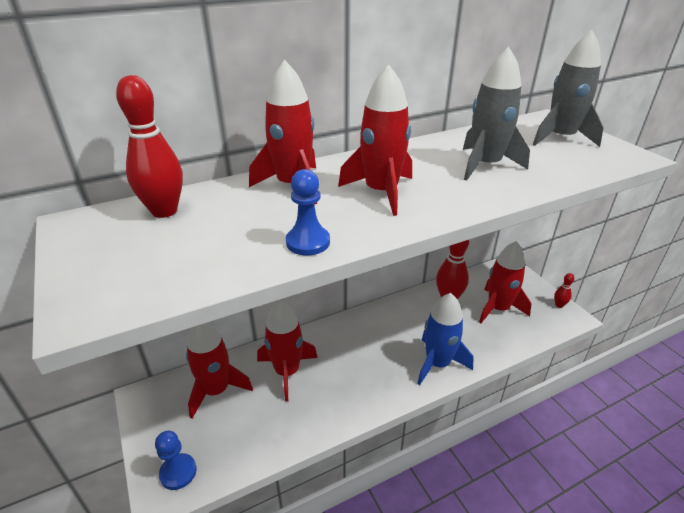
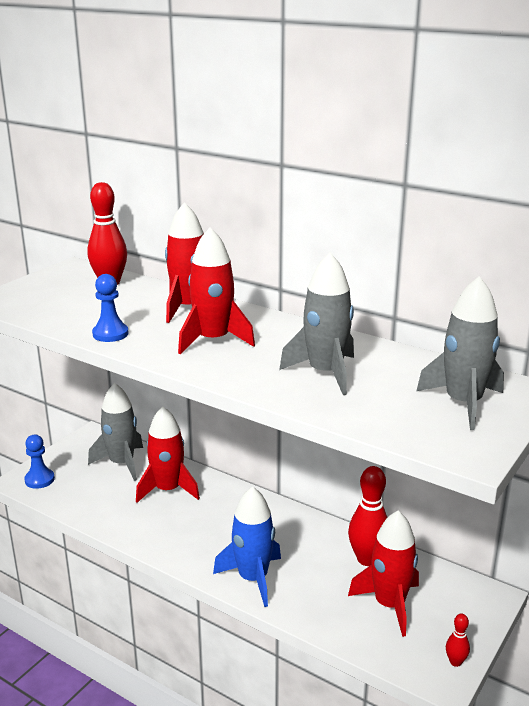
camera: 60 degrees right, 10 degrees down
red rocket [186,322,253,418] -> grey rocket [88,383,143,481]

